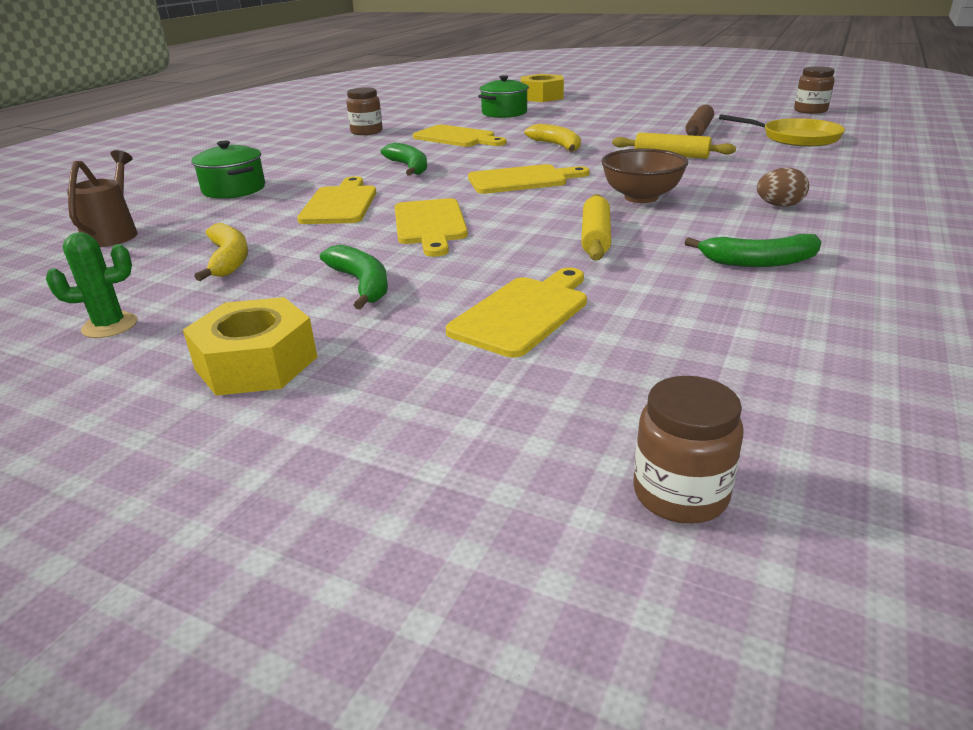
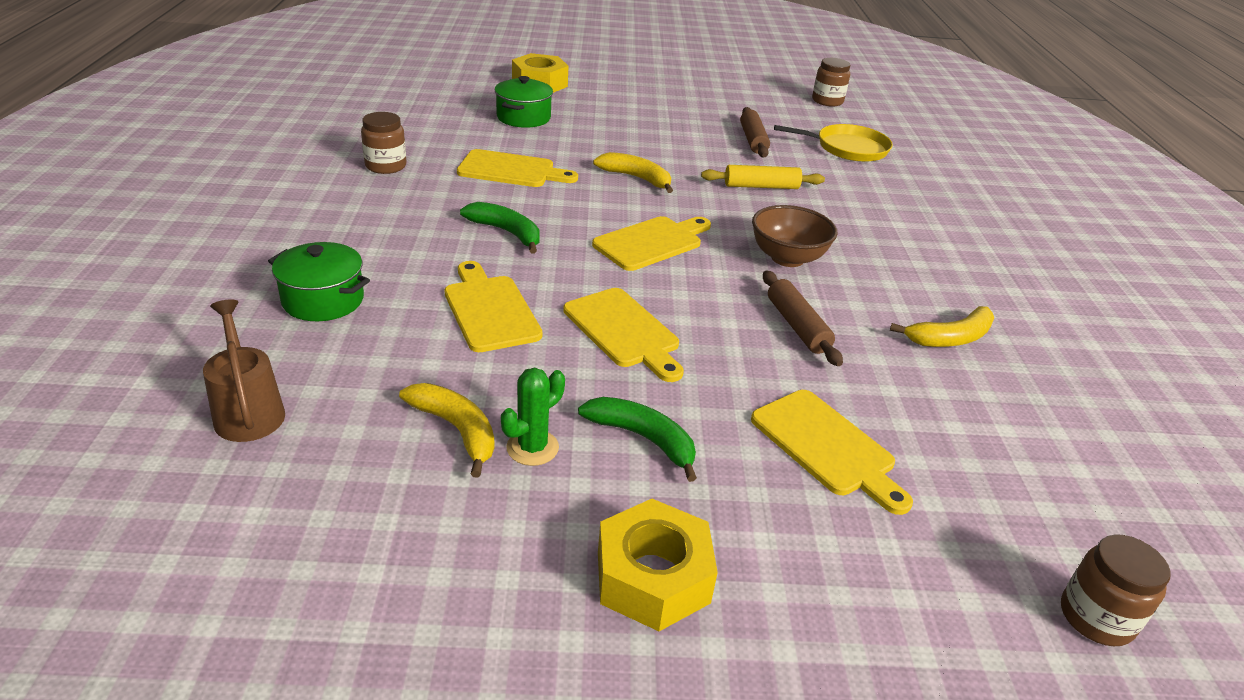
camera: 30 degrees left, 5 degrees up
green cactus [46,232,137,338] -> green cactus moved to [501,368,565,466]
yellow cutting board [446,268,587,358] -> yellow cutting board turned 135 degrees clockwise [751,390,913,515]
yellow rolling pin [581,194,611,260] -> brown rolling pin [763,270,843,366]
green banana [684,234,822,267] -> yellow banana [890,306,994,347]
brown egg [757,168,809,207] -> none

